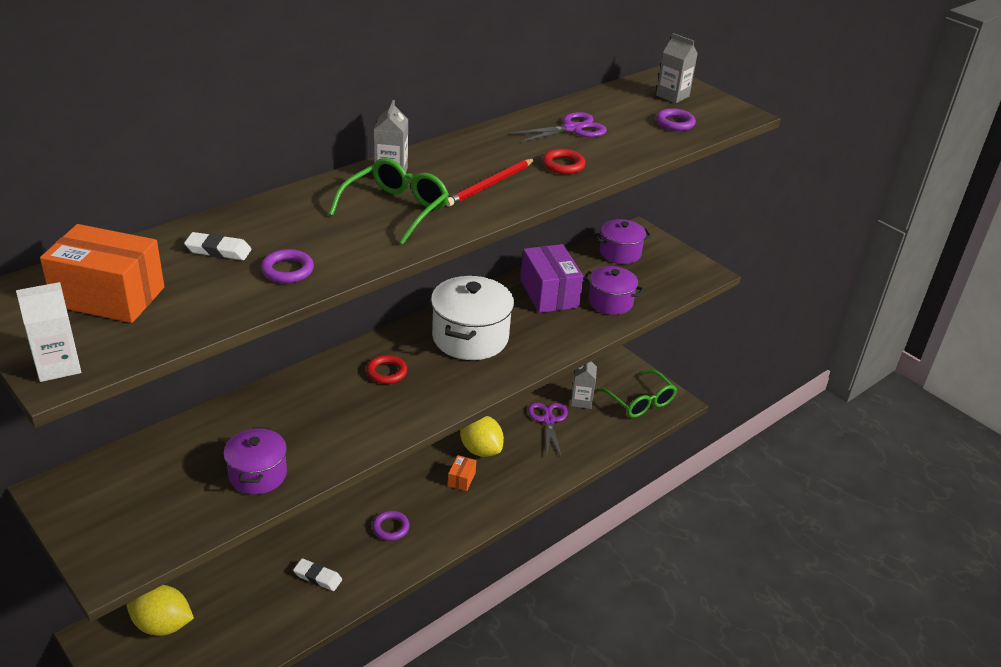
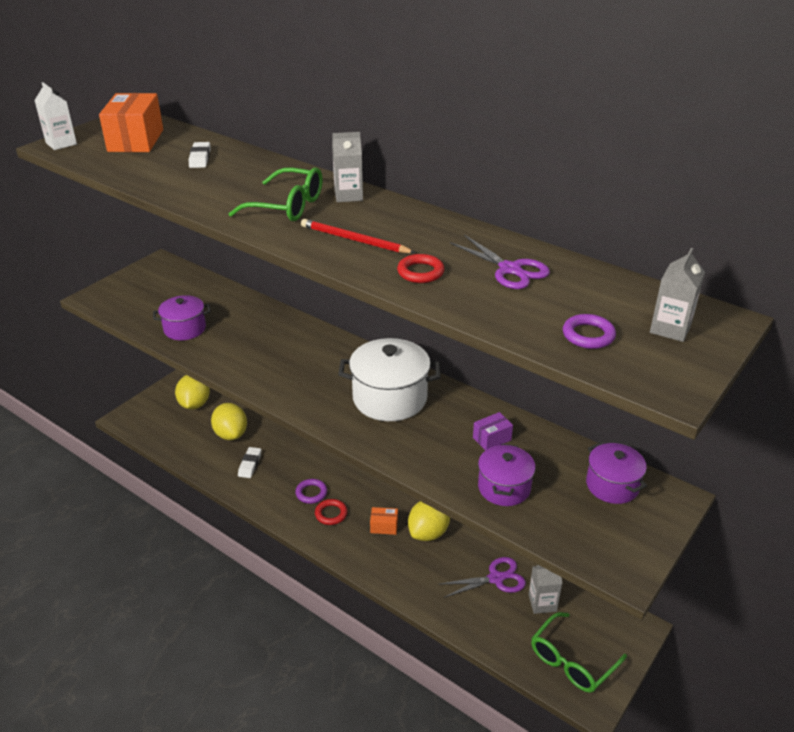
camera: 80 degrees right, 0 degrees up
purple ring [261,249,314,283] -> none
red ring [366,355,407,384] -> red ring moved to [315,499,347,525]
purple box [520,244,584,313] -> purple box [473,412,513,450], size x0.49
none -> yellow lemon [211,403,247,440]

